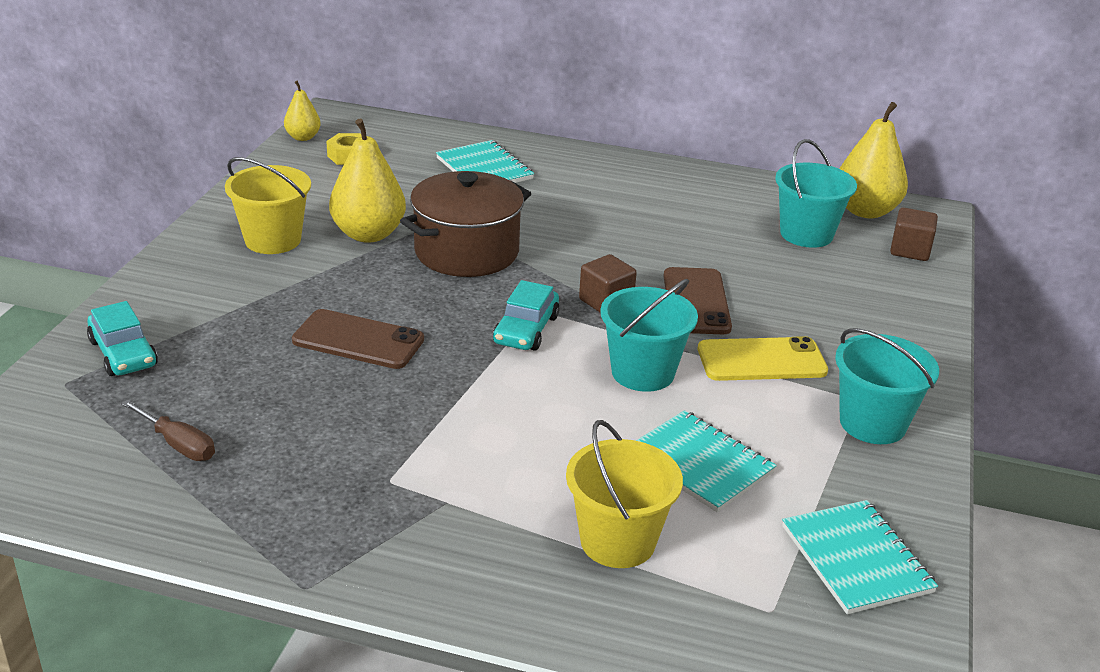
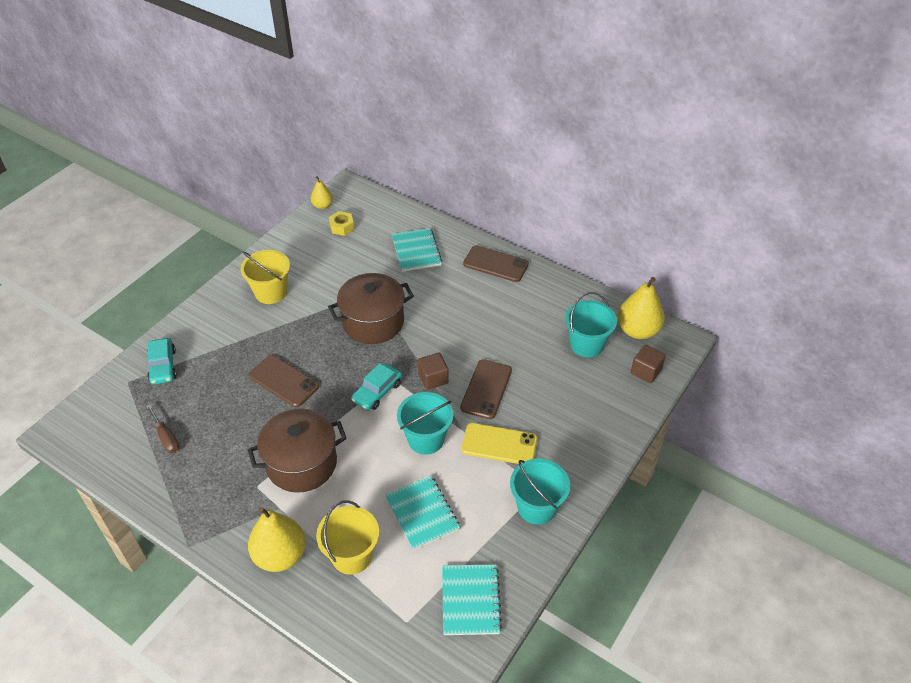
camera: 20 degrees right, 15 degrees up
yellow pear [329,119,406,243] -> yellow pear moved to [248,507,306,572]
none -> brown pot [248,409,347,493]
none -> brown phone [463,245,529,282]

